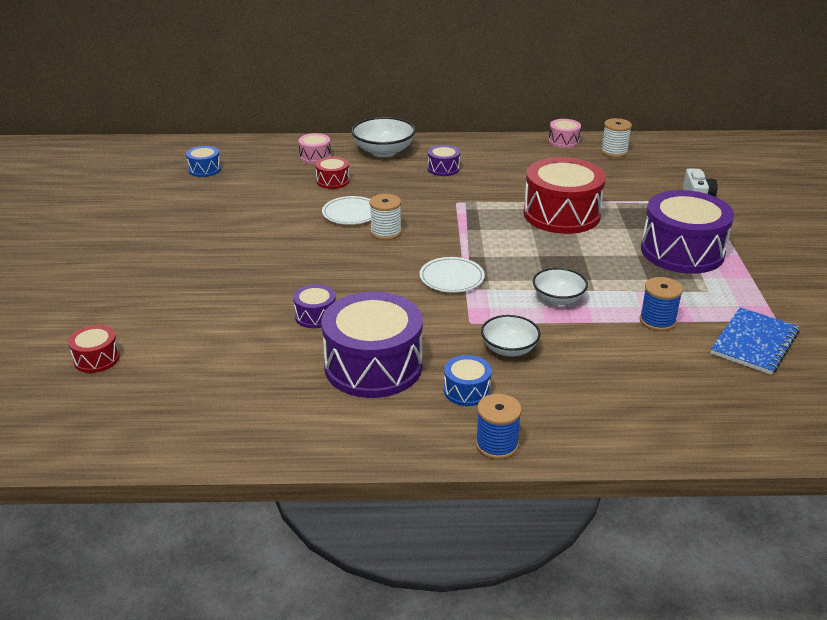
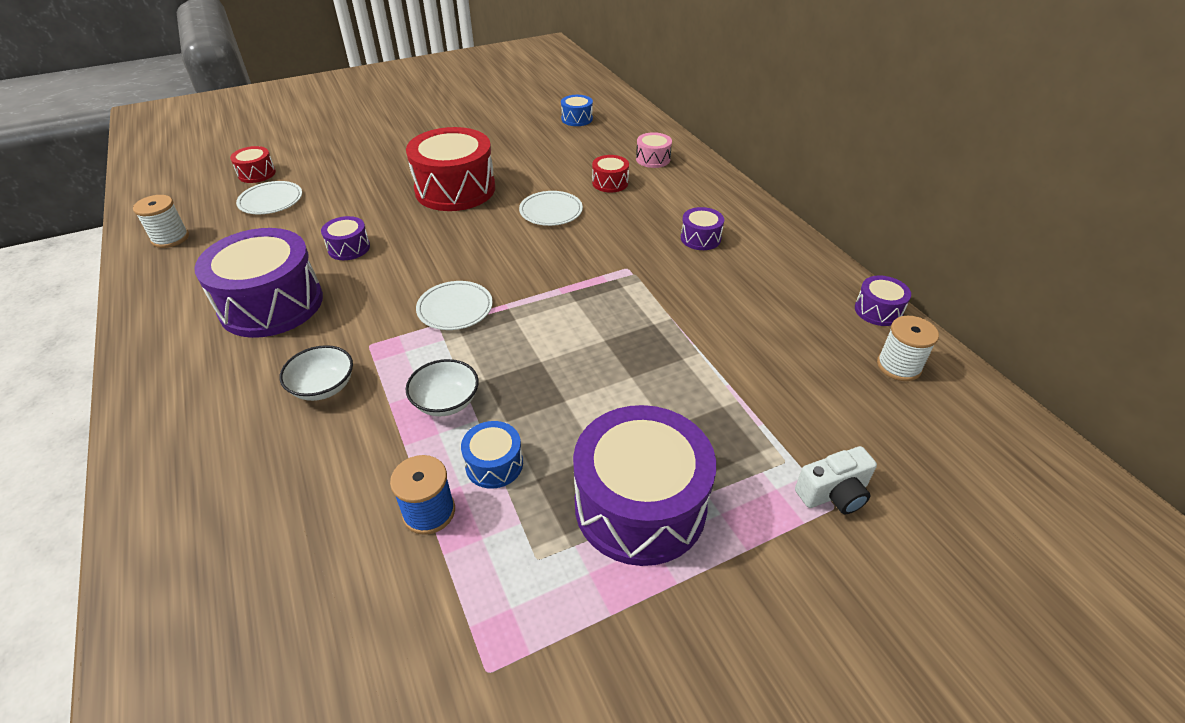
camera: 65 degrees right, 10 degrees up
white bowl [351,117,416,157] -> none
white spool [369,194,402,240] -> white spool moved to [133,195,189,248]
blue drum [444,355,492,406] -> blue drum moved to [461,421,523,489]
blue spool [475,394,522,459] -> none
red drum [524,157,606,234] -> red drum moved to [406,127,495,211]
pink drum [549,119,581,148] -> purple drum [855,276,911,326]
blue notebook [711,307,799,375] -> none
none -> white plate [236,181,302,214]

